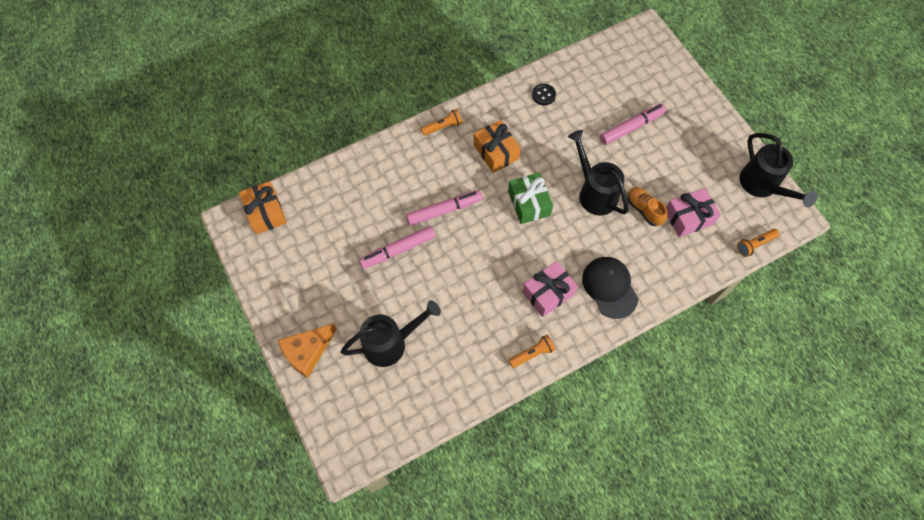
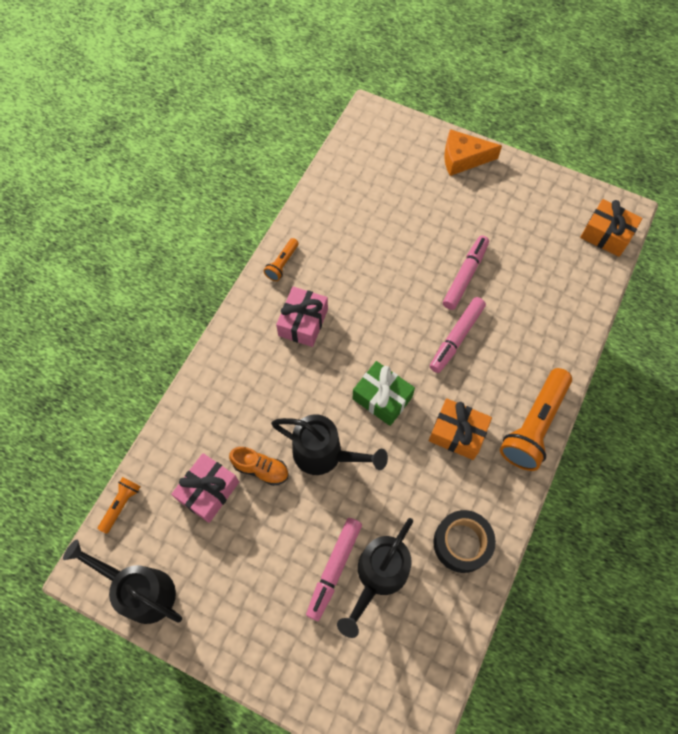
camera: 145 degrees right, 0 degrees up
orange cheese [278,323,337,378] -> orange cheese turned 105 degrees counterclockwise [444,129,502,176]
black watering can [341,300,441,367] -> black watering can moved to [337,518,413,638]
orange flashlight [421,109,462,136] -> orange flashlight [500,368,572,471], size x2.04
black button [532,84,556,105] -> black tape [433,510,496,573]
black cap [582,257,638,319] -> none

